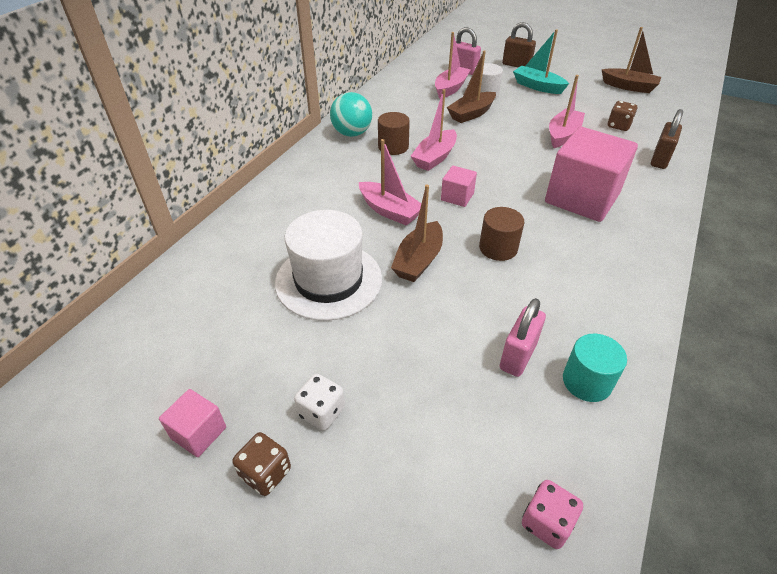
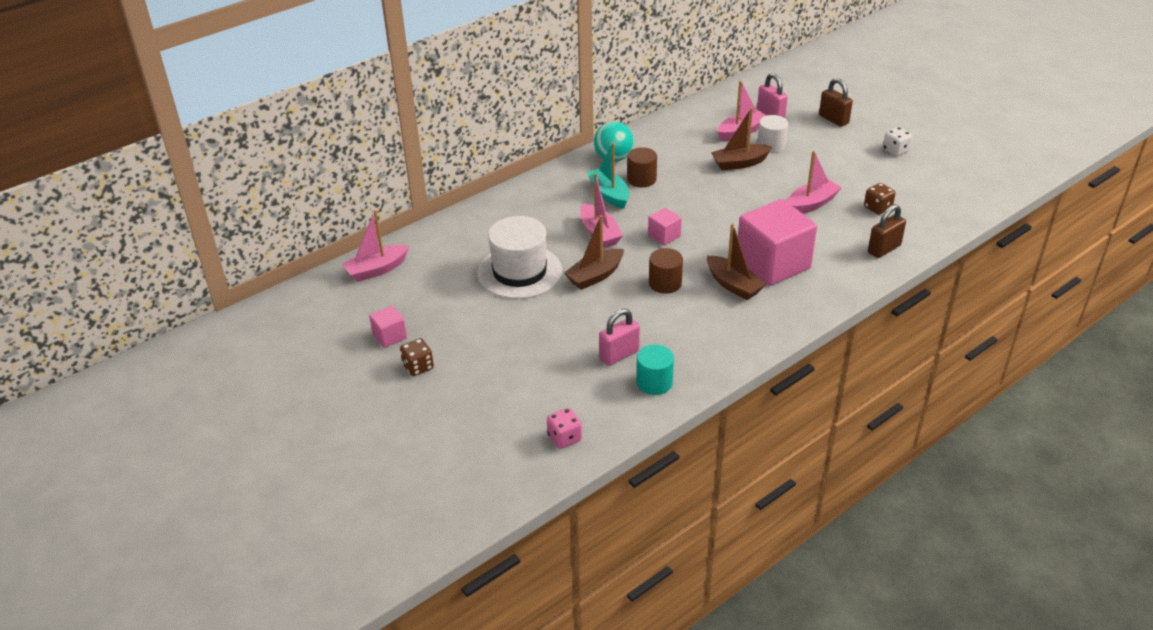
camera: 25 degrees right, 5 degrees down
white dice [294,374,345,431] -> white dice moved to [883,127,912,156]
pink boat [411,89,457,171] -> pink boat moved to [342,210,409,282]
turquoise boat [513,29,569,94] -> turquoise boat moved to [587,143,629,209]
brown boat [602,27,661,93] -> brown boat moved to [707,223,766,300]

